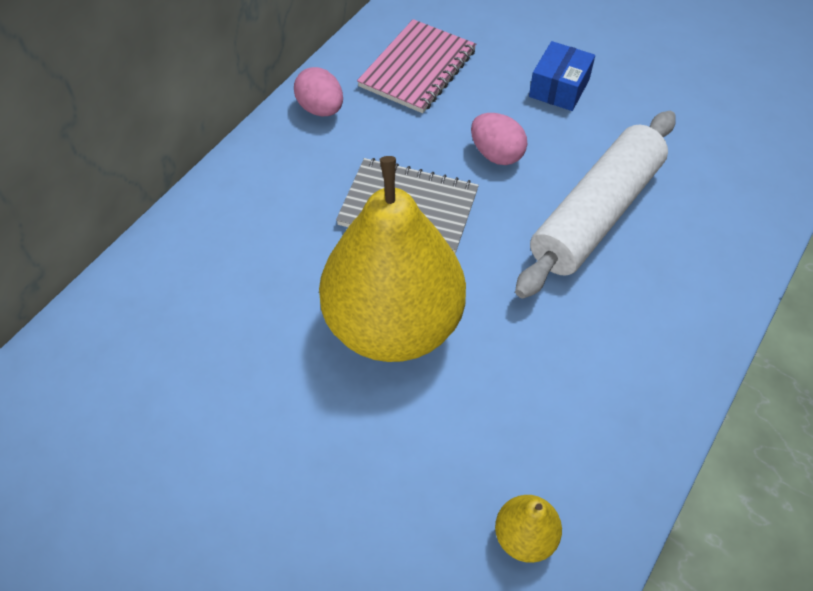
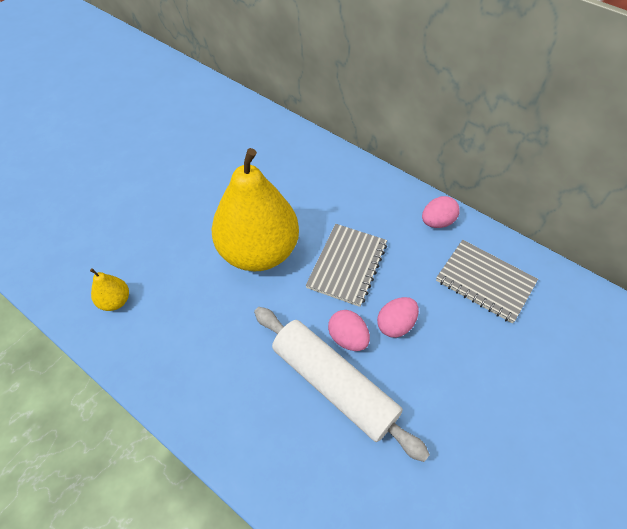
camera: 95 degrees right, 0 degrees up
pink notebook [357,19,476,113] -> grey notebook [436,240,538,323]
blue box [529,41,595,111] -> none
none -> pink egg [328,310,370,351]

